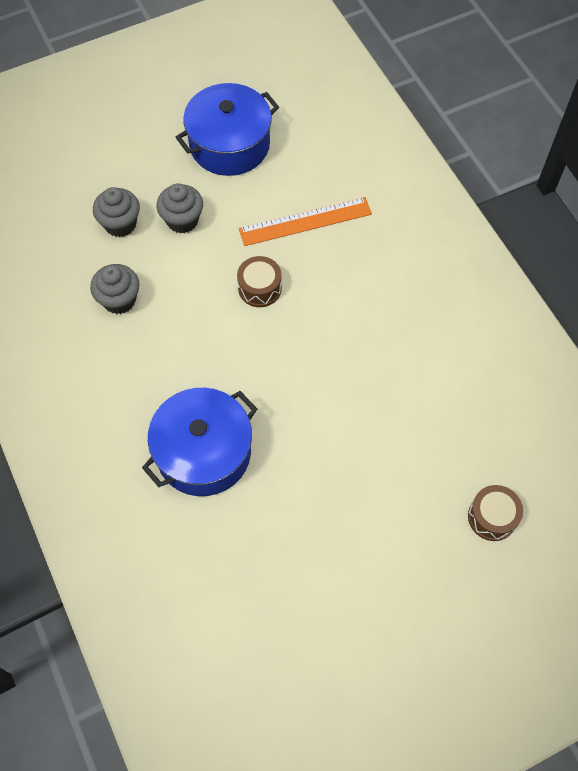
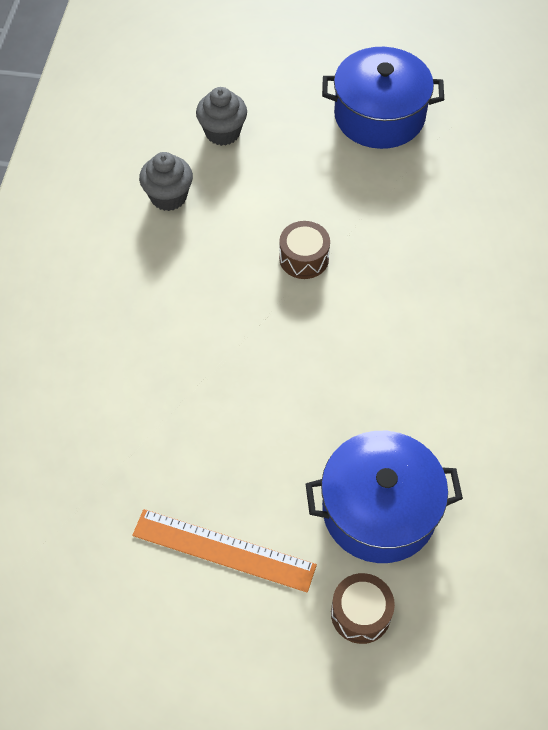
camera: 35 degrees right, 5 degrees down
blue pot [142,388,257,496] -> blue pot moved to [306,431,463,563]
grey cupcake [156,183,203,233] -> none
orange ruler [239,197,372,246] -> orange ruler moved to [132,509,317,593]

